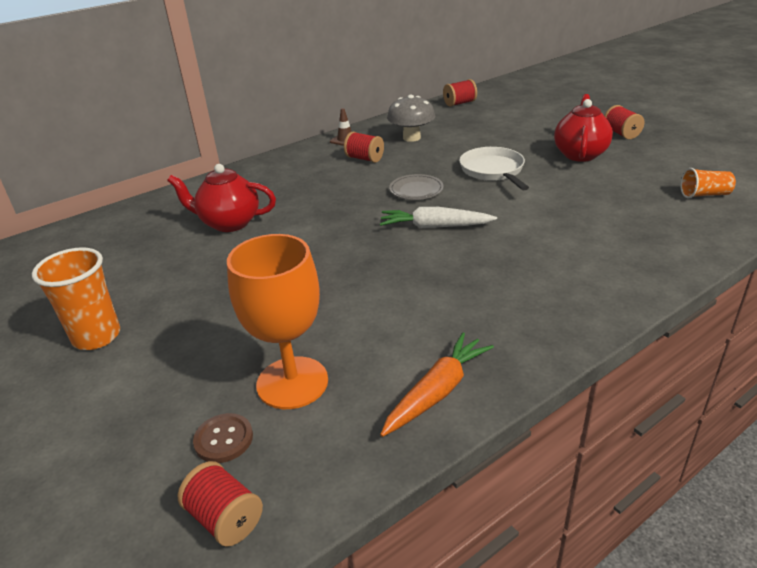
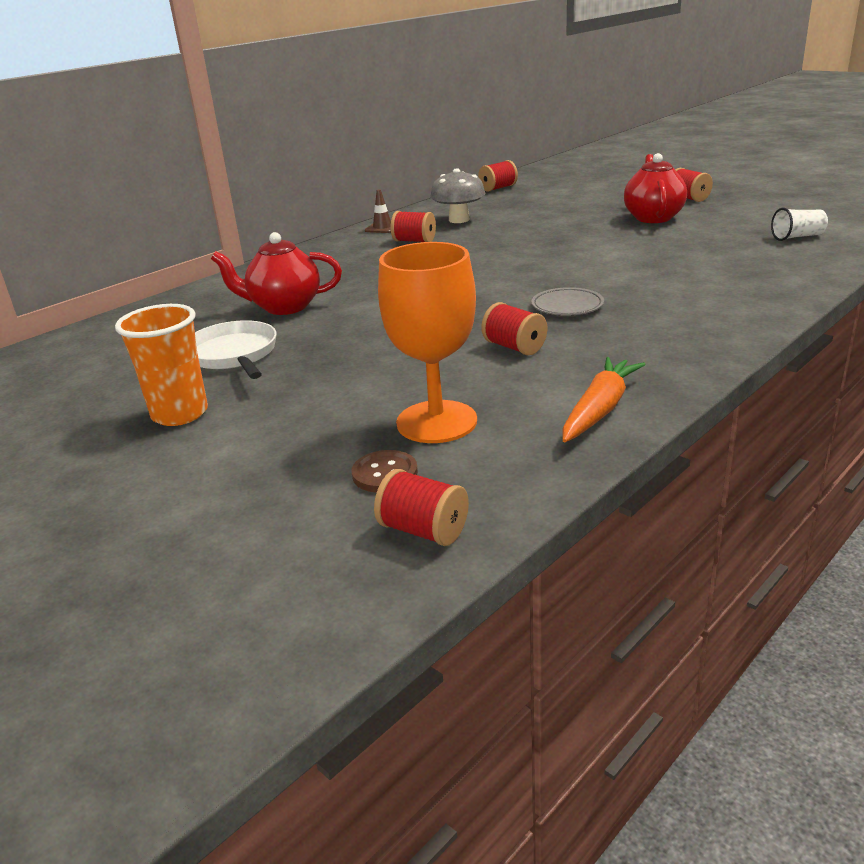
camera: 10 degrees left, 5 degrees down
white carrot [380,207,497,228] -> none
grey plate [389,174,444,200] -> grey plate moved to [531,287,604,316]
white pan [459,147,529,190] -> white pan moved to [195,320,277,379]
orange cup [680,168,736,198] -> white cup [771,208,828,241]
none -> red spool [481,302,547,355]

